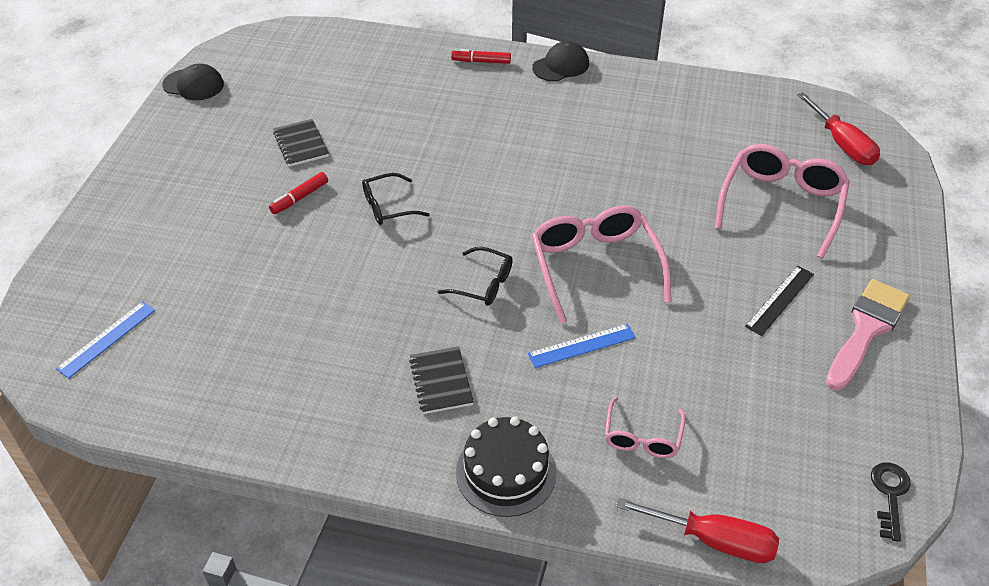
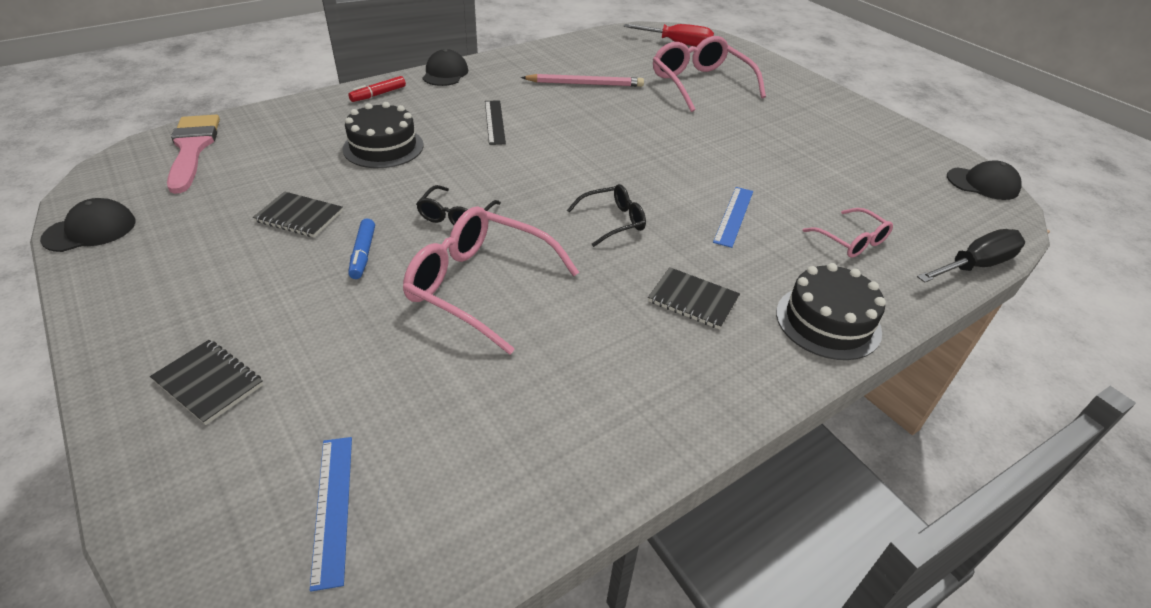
camera: 50 degrees left, 5 degrees down
red marker [269,172,328,214] -> blue marker [348,219,375,279]
pink glasses [532,205,671,324] -> pink glasses moved to [403,207,579,354]
red screwdriver [616,497,779,563] -> black screwdriver [917,229,1025,283]
black ruler [745,266,814,336] -> black ruler moved to [485,100,506,145]
pink brush [826,279,910,391] -> pink brush moved to [167,115,220,194]
black key [871,463,911,542] -> black cap [947,160,1022,200]
none -> black notebook [150,340,263,425]
none -> black cake [342,102,423,168]
none -> pink pencil [521,74,644,87]

